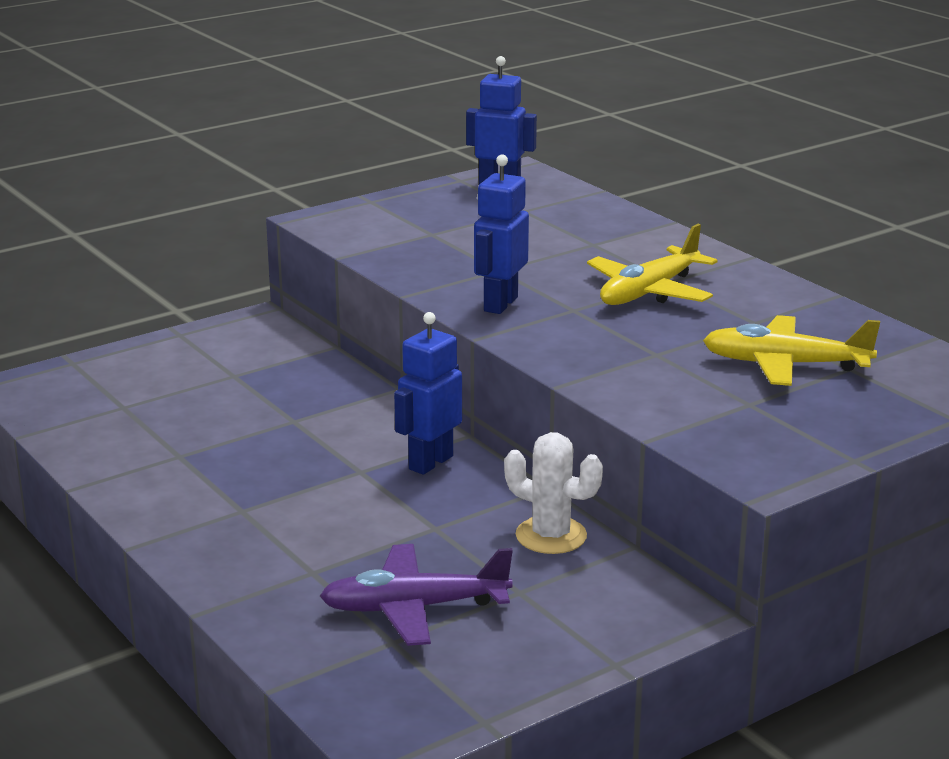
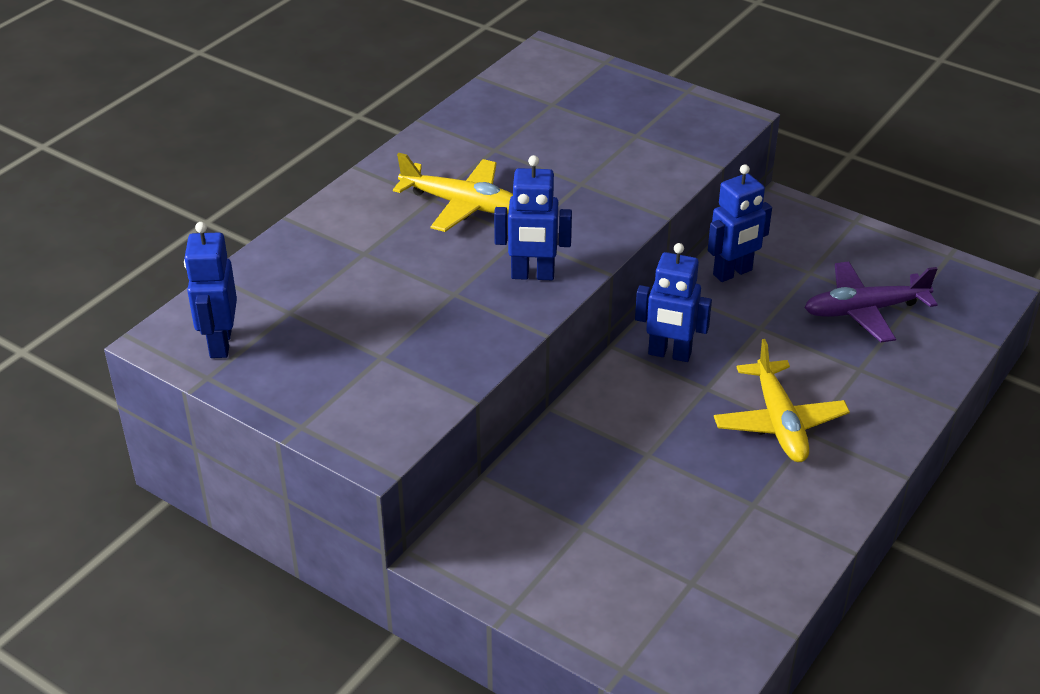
camera: 110 degrees left, 15 degrees up
purple plane [320,544,513,646] -> purple plane turned 105 degrees clockwise [804,261,938,343]
white cactus [504,432,603,554] -> blue robot [708,164,772,282]
yellow plane [703,315,880,386] -> yellow plane moved to [714,339,850,462]

